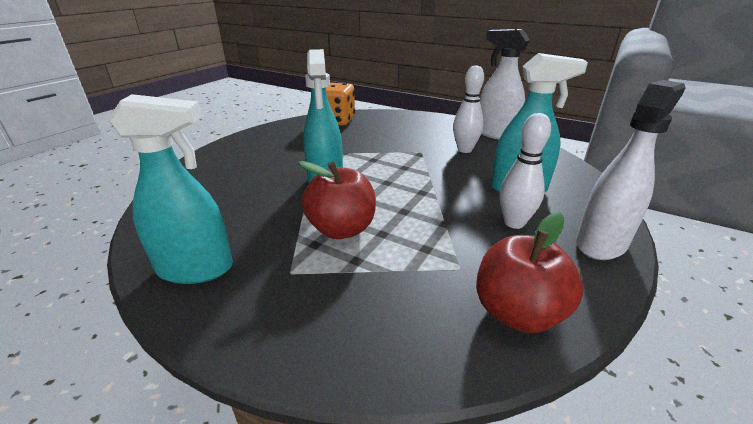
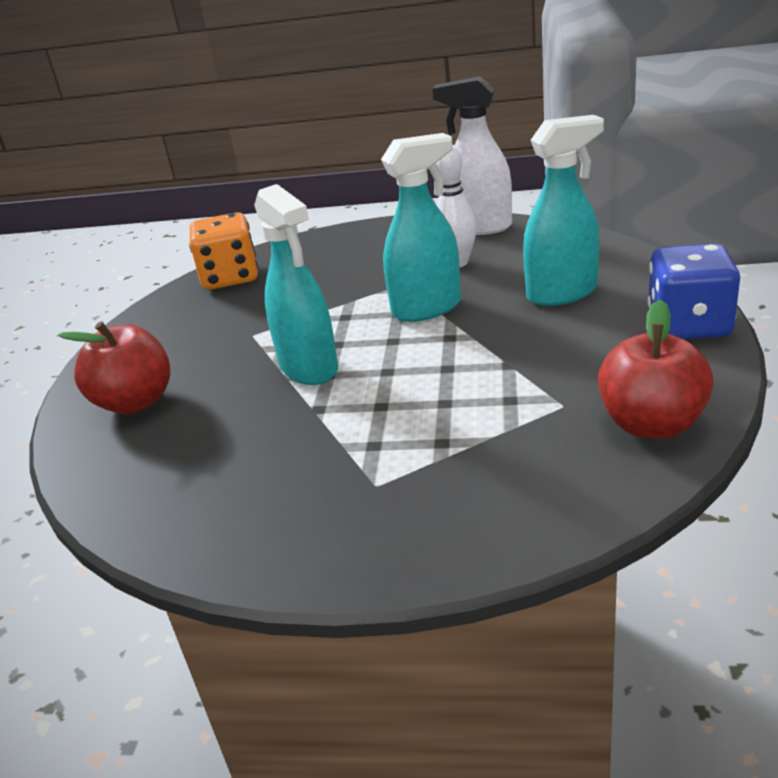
camera: 20 degrees left, 0 degrees up
turquoise spray bottle [108,94,233,284] -> turquoise spray bottle moved to [381,133,461,322]
red apple [298,161,376,239] -> red apple moved to [58,321,170,414]
white bowling pin [500,113,551,229] -> none
white spray bottle [576,80,686,260] -> blue dice [648,244,740,339]

